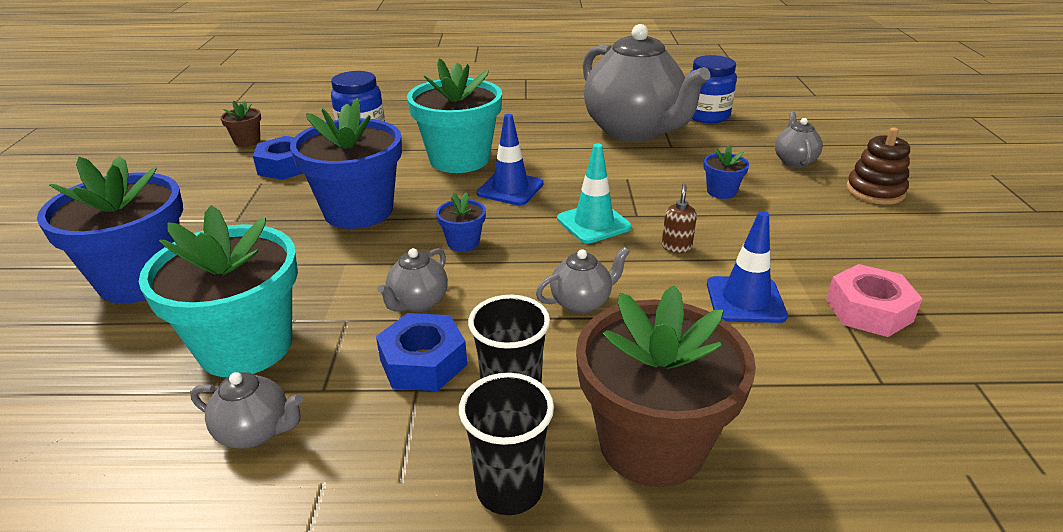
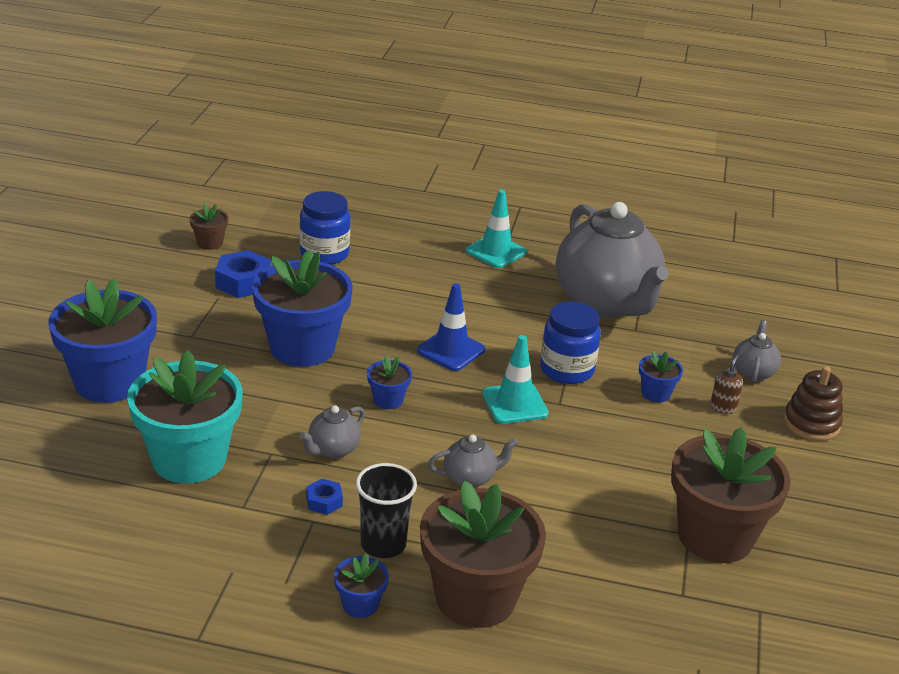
camera: 10 degrees right, 0 degrees up
grey teapot [191,372,303,449] -> none
blue nut [376,313,467,391] -> blue nut [306,479,343,515], size x0.54
turquoise flower pot [407,58,502,173] -> none
black cup [459,373,554,515] -> blue flower pot [334,553,389,618]
brown soap dispenser [662,184,697,253] -> brown soap dispenser moved to [710,355,743,414]
blue jar [690,55,737,123] -> blue jar moved to [540,301,601,384]
blue traffic cone [707,211,788,323] -> none
pink nut [826,264,923,337] -> brown flower pot [671,427,791,563]
none -> turquoise traffic cone [466,190,527,268]

